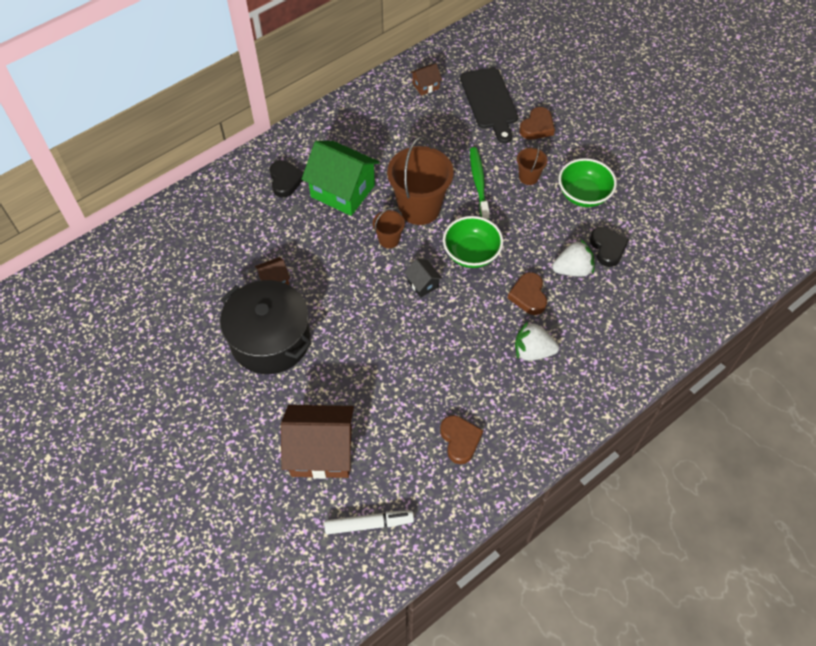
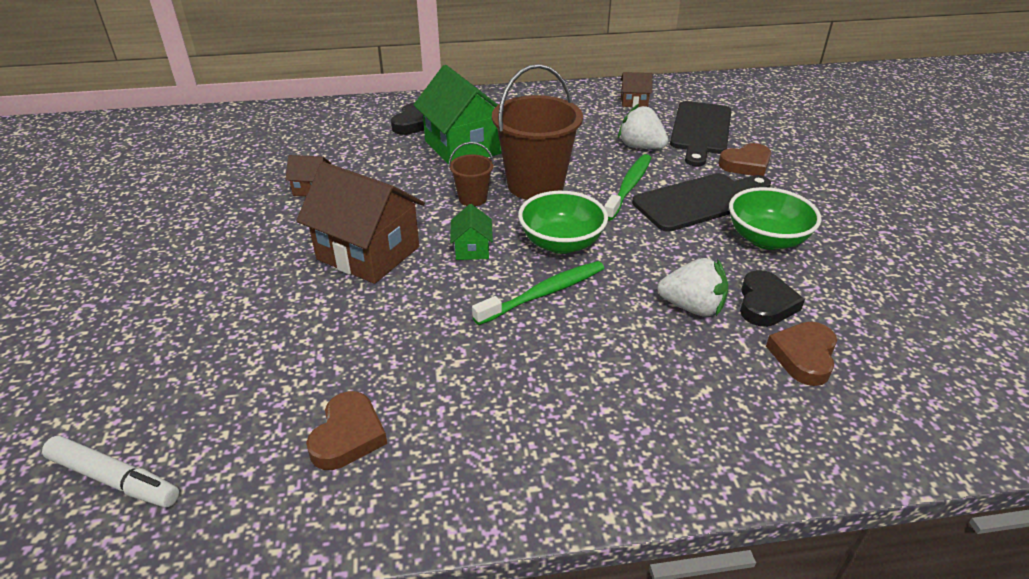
camera: 30 degrees right, 20 degrees down
black pot [220,280,312,374] -> none
brown house [281,405,354,479] -> brown house moved to [296,162,425,284]
black house [404,259,443,298] -> green house [450,204,493,260]
brown heart [508,272,547,315] -> brown heart moved to [766,322,837,386]
white strawberry [515,321,559,361] -> white strawberry moved to [618,104,668,149]
brown bucket [517,144,548,185] -> black cutting board [632,173,771,232]
none -> green toothbrush [472,261,604,325]

